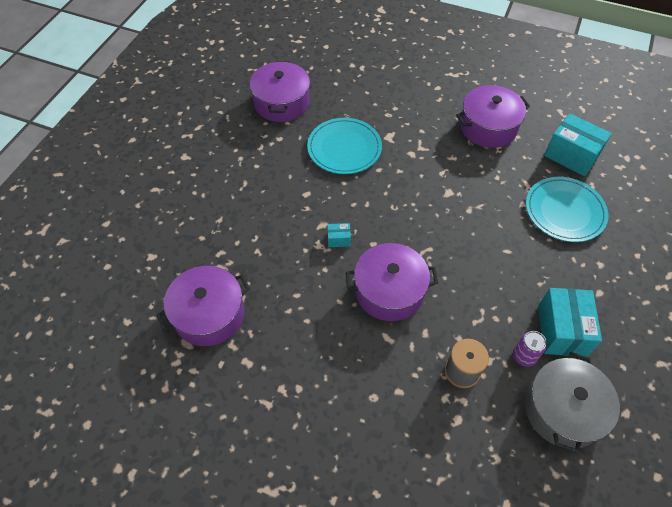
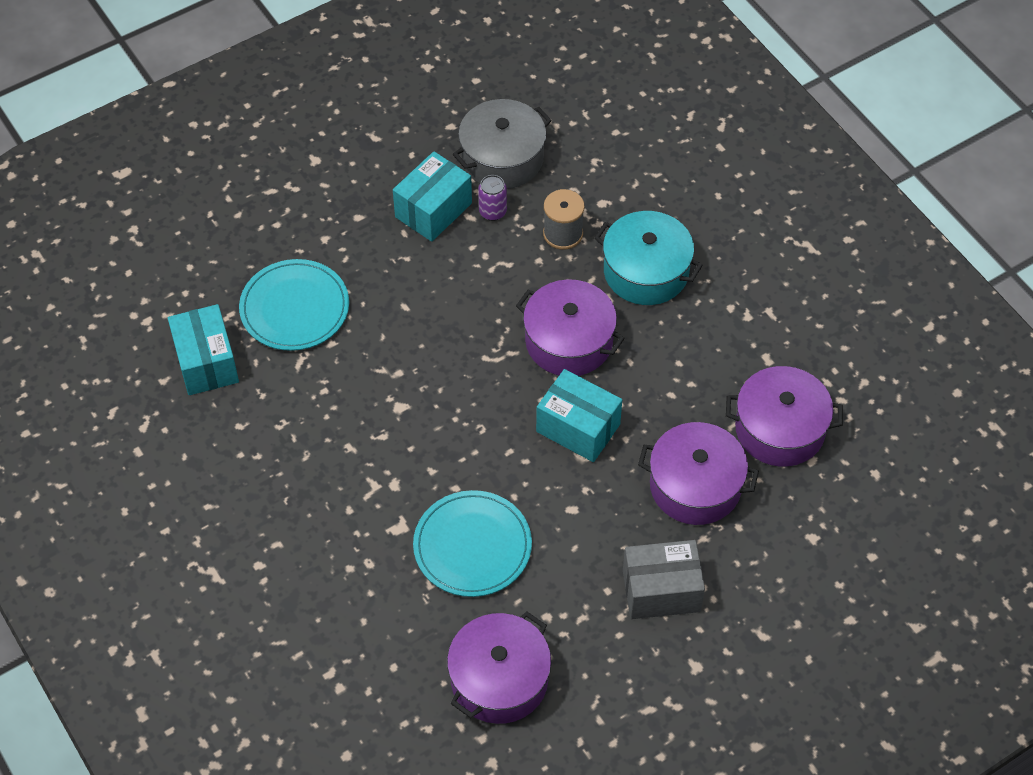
camera: 145 degrees left, 0 degrees up
turquoise box [327,223,351,247] -> turquoise box [536,369,622,462], size x2.19
purple pot [456,85,530,148] -> purple pot moved to [638,422,759,525]
none -> turquoise pot [594,211,703,305]
none -> grey box [623,540,705,619]

